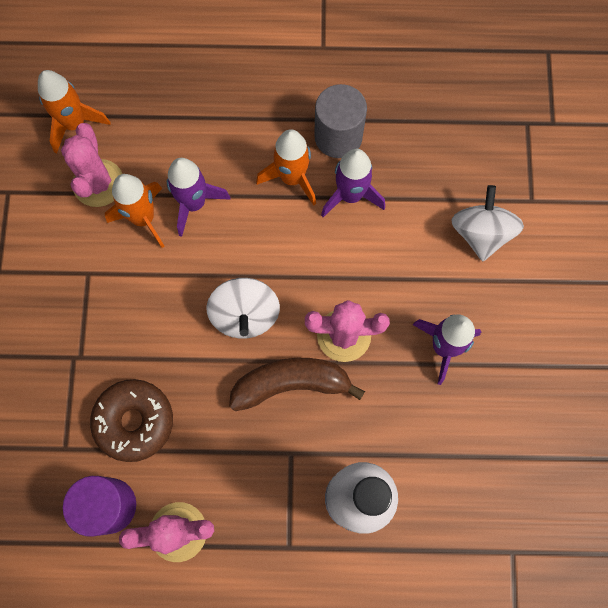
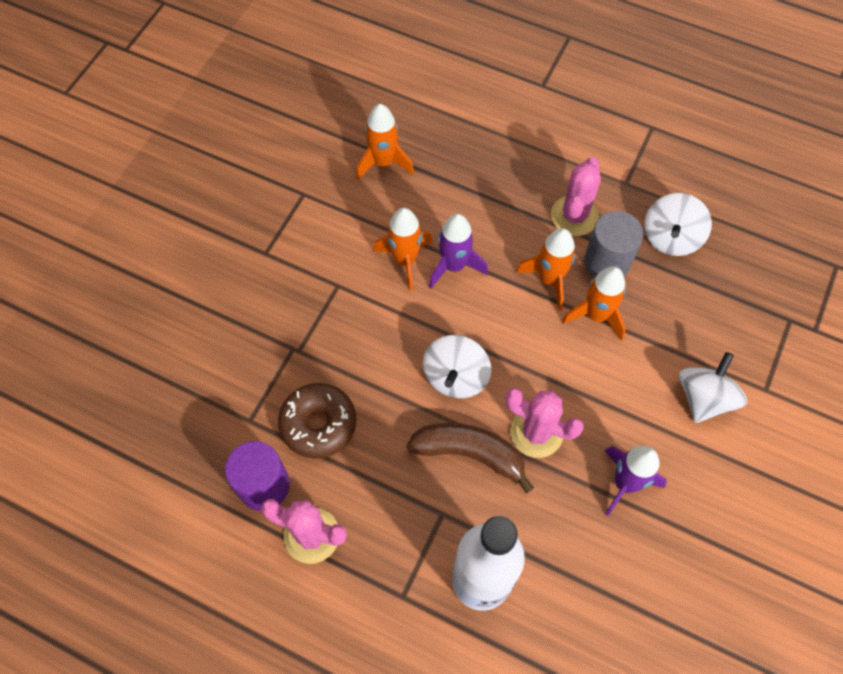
camera: 25 degrees right, 10 degrees down
pink cactus [61,123,122,207] -> pink cactus moved to [551,157,601,236]
purple rocket [321,149,385,217] -> orange rocket [562,266,626,341]
none -> white spinning top [644,193,712,256]

